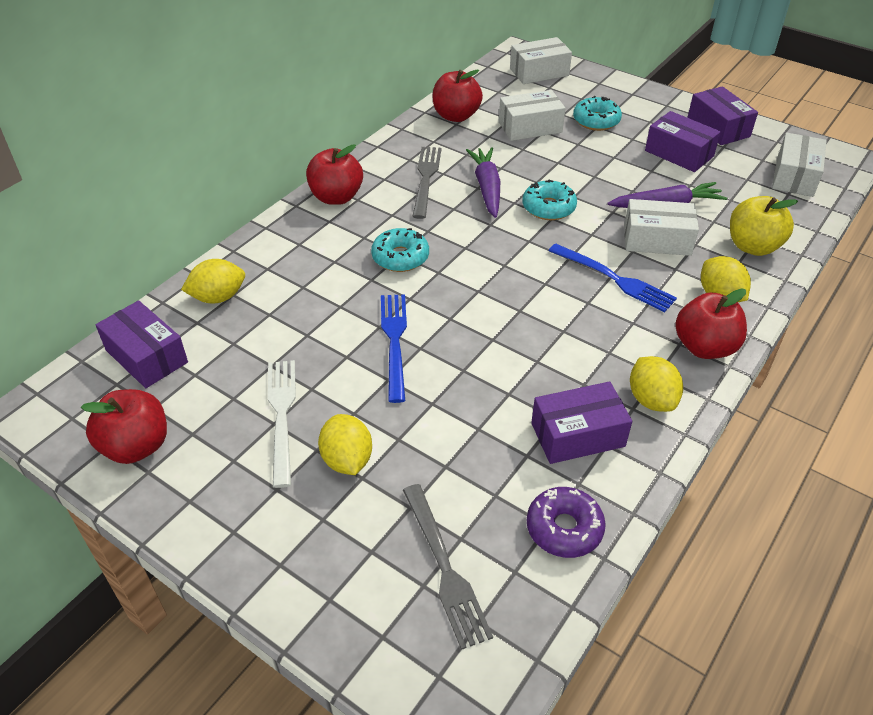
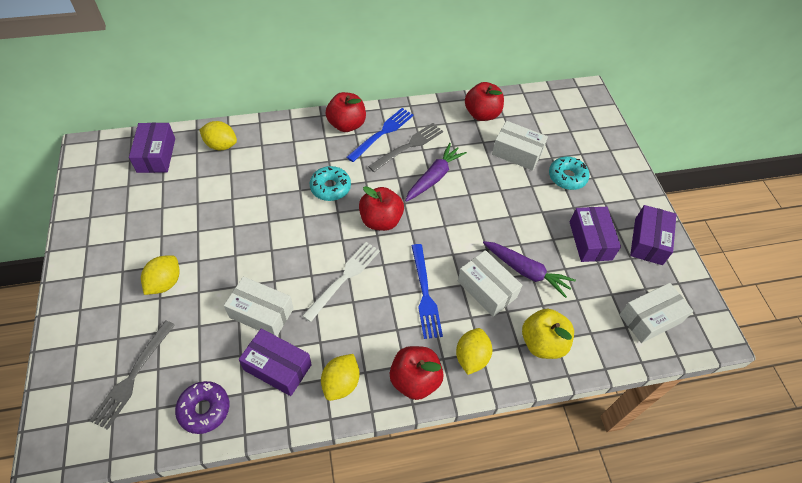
camera: 40 degrees right, 10 degrees up
red apple [81,389,167,464] -> red apple moved to [359,186,404,231]
white fork [268,360,296,488] -> white fork moved to [302,242,380,322]
blue fork [381,294,407,403] -> blue fork moved to [347,108,414,162]
white box [510,37,572,84] -> white box moved to [224,277,294,336]
turquoise donut [522,180,577,220] -> none

